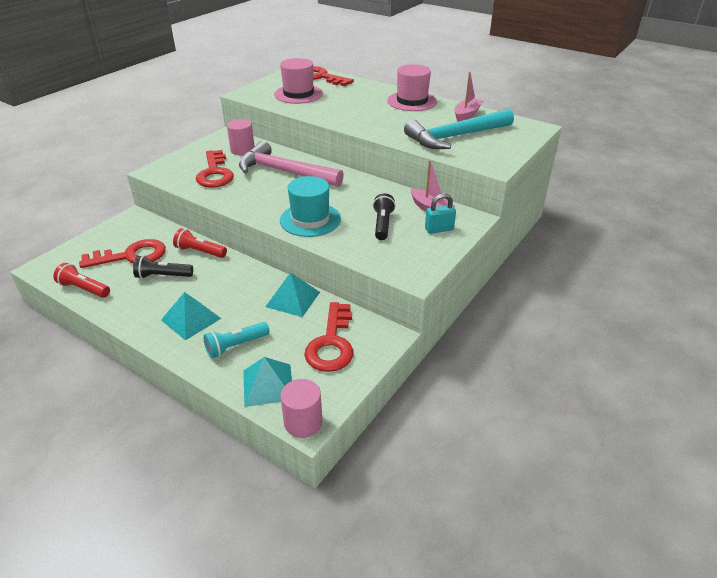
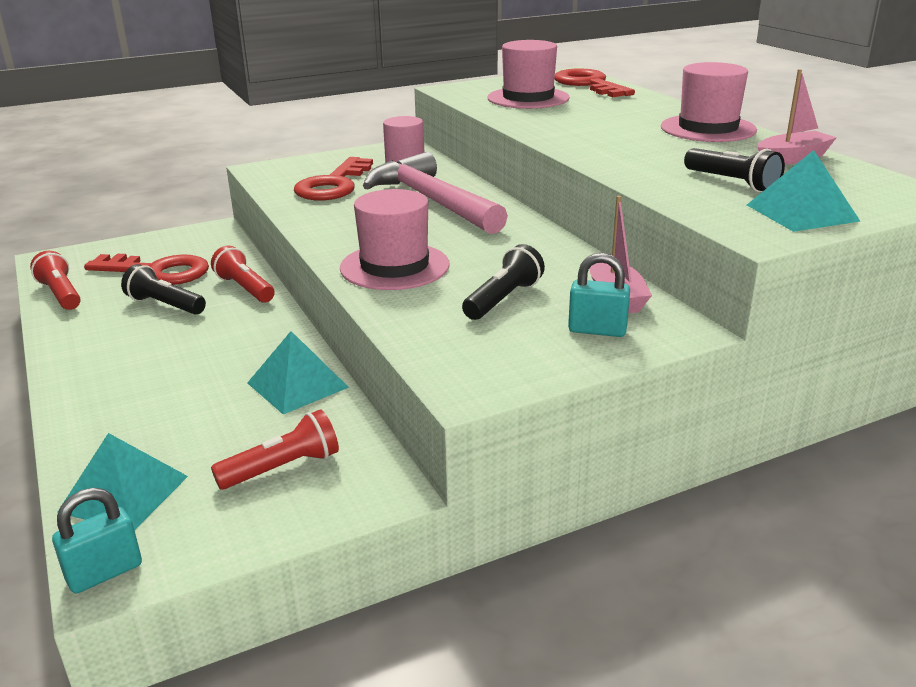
camera: 30 degrees right, 10 degrees down
turquoise pyramid [161,292,221,340] -> turquoise pyramid moved to [747,150,860,232]
turquoise flashlight [203,322,270,359] -> none
turquoise hat [280,176,341,237] -> pink hat [340,189,450,290]
pink cylinder [280,379,322,438] -> turquoise padlock [52,488,142,593]
red key [304,302,354,372] -> red flashlight [211,409,339,490]
turquoise hammer [404,109,514,149] -> black flashlight [684,148,785,192]

